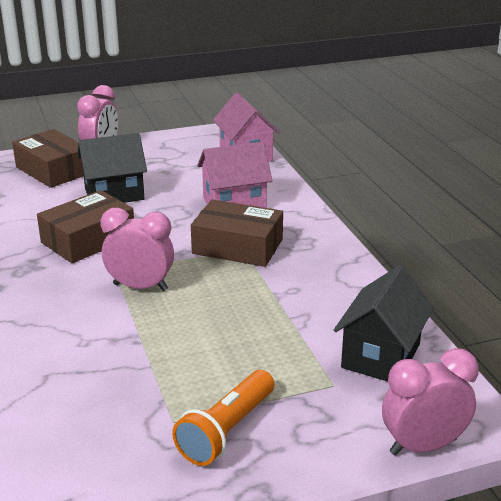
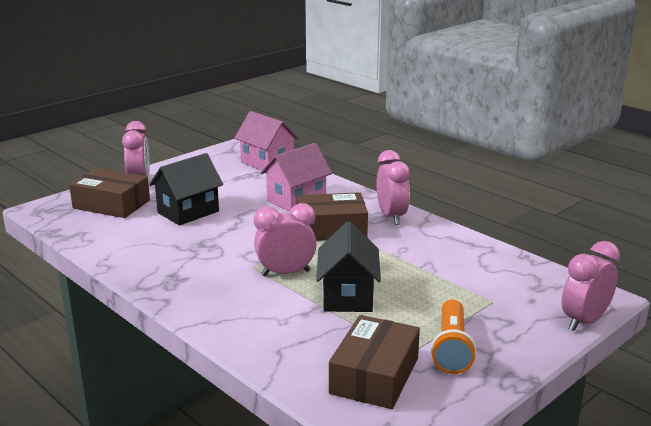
camera: 25 degrees left, 5 degrees down
brown box [37,190,134,263] -> brown box moved to [329,315,420,409]
black house [334,265,434,382] -> black house moved to [316,221,381,312]
none -> pink clock [376,150,410,225]

